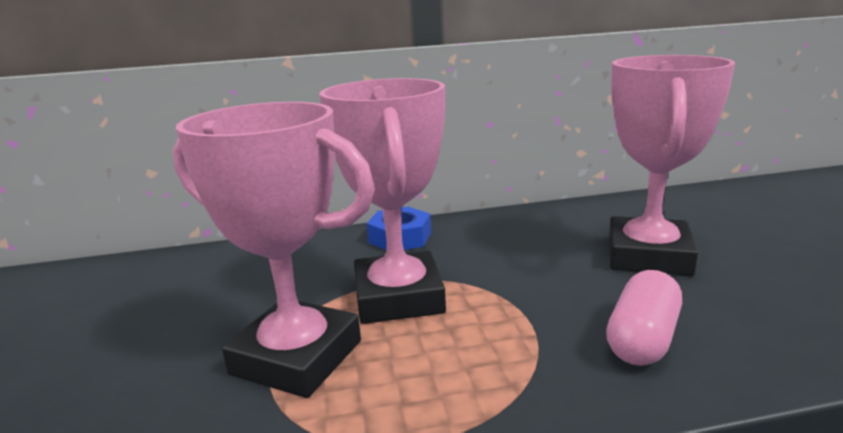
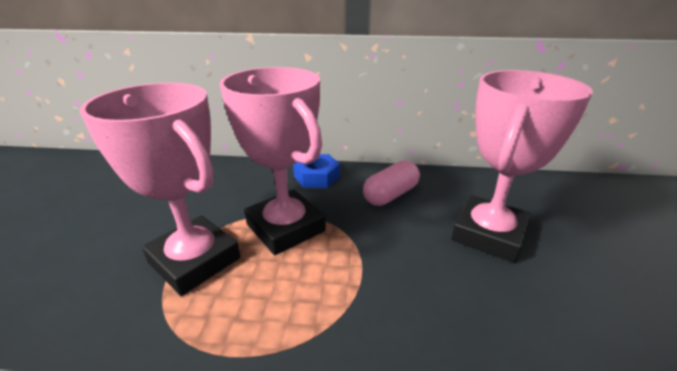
camera: 15 degrees right, 10 degrees up
pink trophy [319,78,446,324] -> pink trophy turned 45 degrees counterclockwise [220,67,326,255]
pink capsule [606,270,682,366] -> pink capsule moved to [363,160,420,206]

